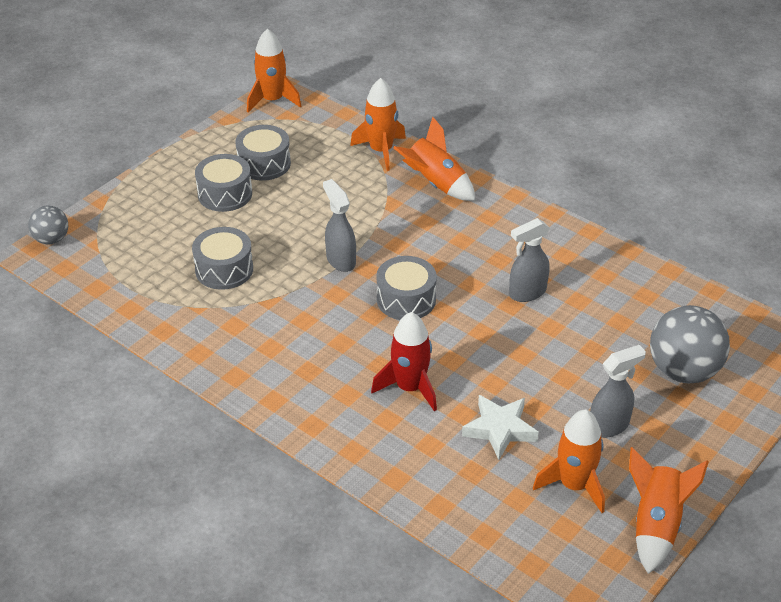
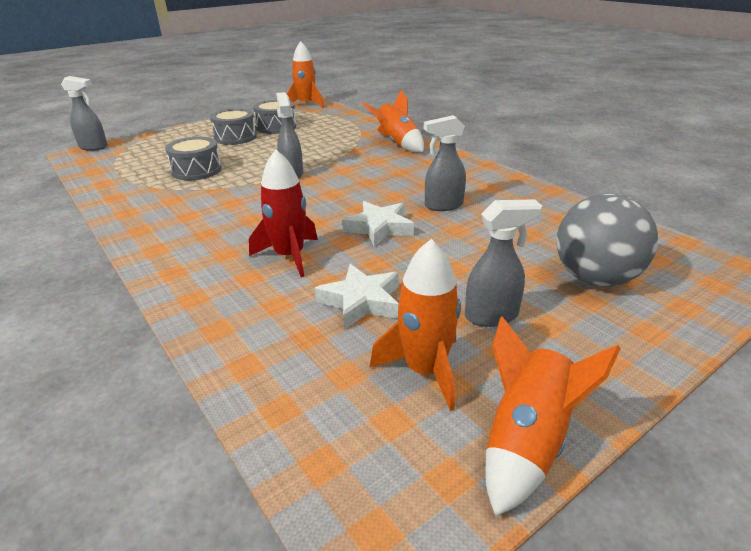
camera: 15 degrees right, 10 degrees down
grey ball [28,205,68,244] -> grey spray bottle [61,76,108,151]
orange rocket [350,78,406,171] -> none
grey drum [376,256,437,320] -> none
none -> white star [342,201,414,247]

